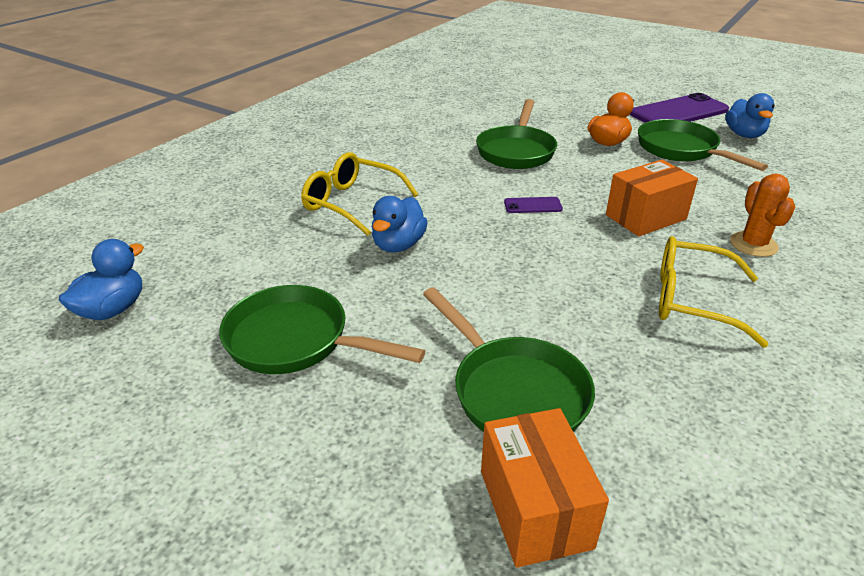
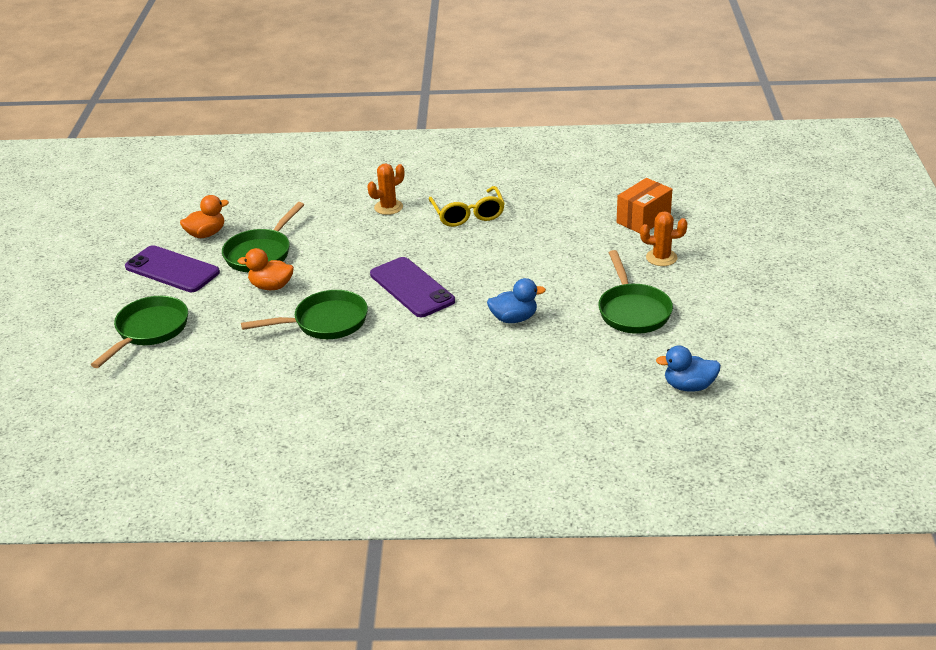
camera: 120 degrees left, 0 degrees up
yellow glasses [301,152,418,236] -> none
green pan [423,287,595,432] -> green pan moved to [91,296,188,368]
purple phone [504,197,563,213] -> purple phone [370,257,455,317], size x2.27
orange box [606,160,698,236] -> none
blue duck [725,93,775,138] -> orange duck [180,195,229,238]
none -> orange cactus [640,211,687,266]

